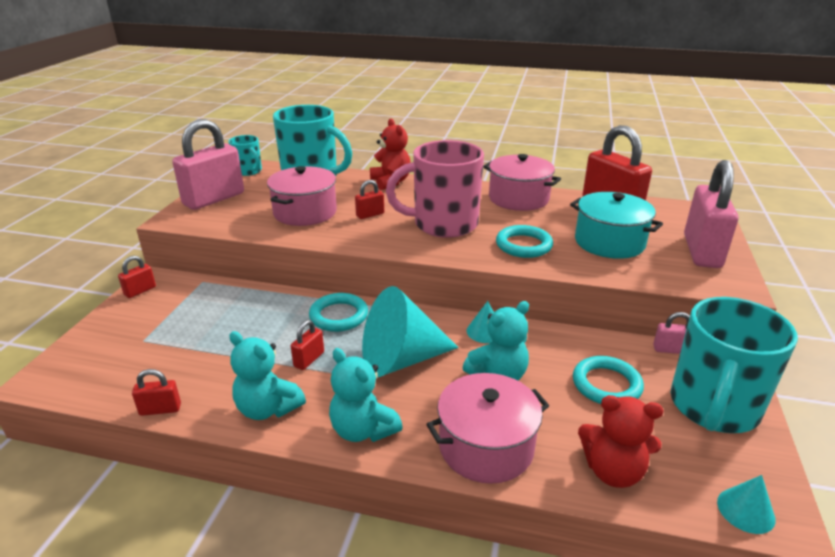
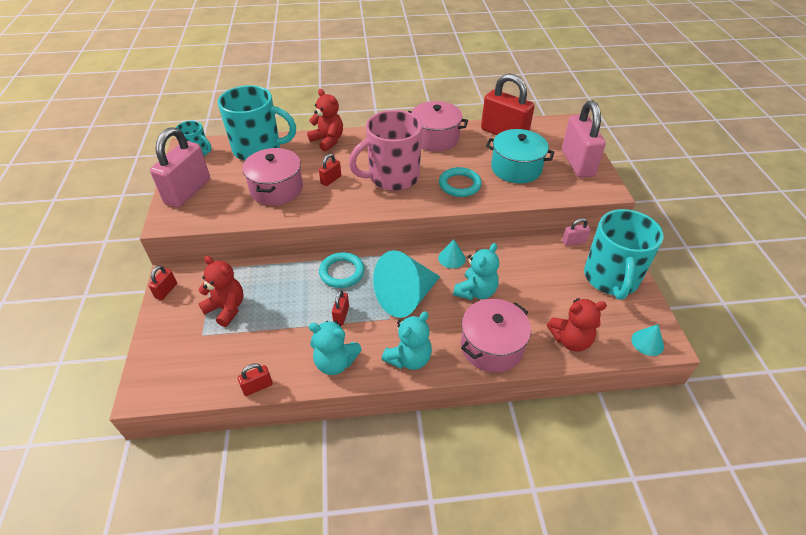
camera: 20 degrees left, 15 degrees up
turquoise teddy bear [329,348,403,442] -> turquoise teddy bear turned 75 degrees counterclockwise [382,311,432,370]
turquoise ring [573,356,644,404] -> none
none -> red teddy bear [198,256,243,327]

